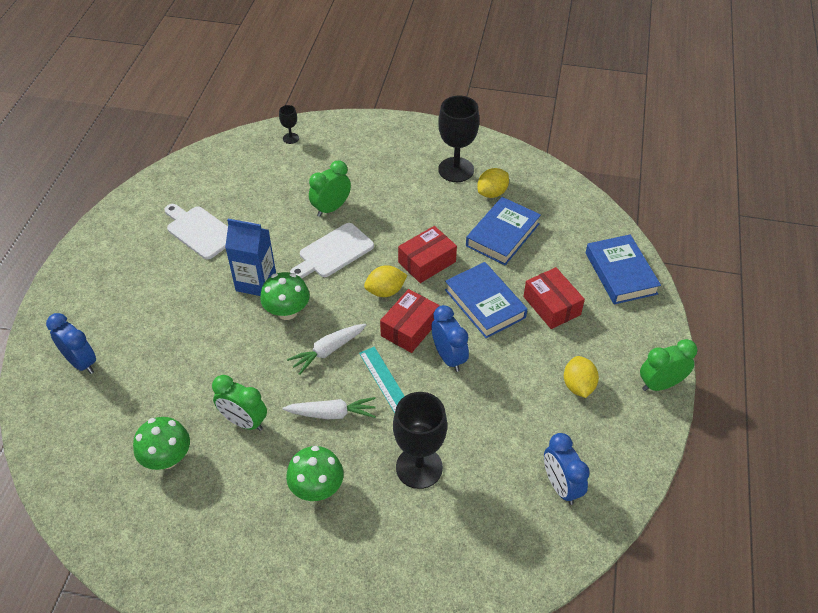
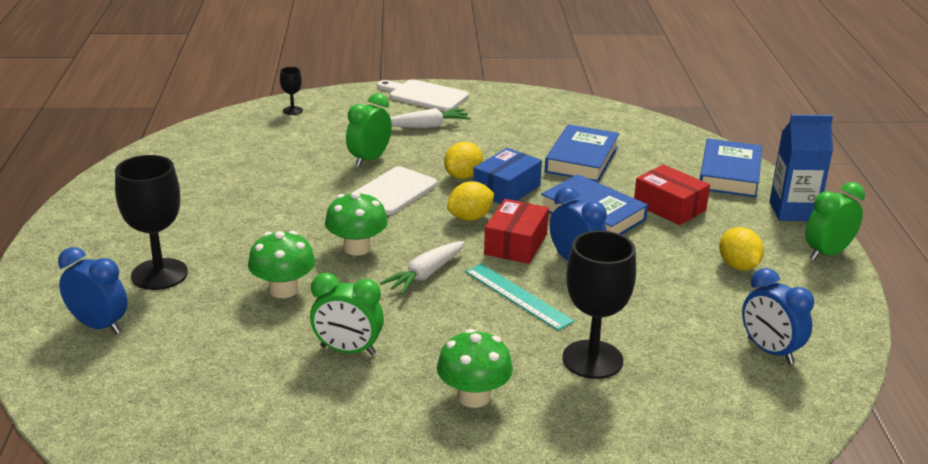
camera: 15 degrees left, 20 degrees down
green mushroom [133,417,190,470] -> green mushroom moved to [248,231,315,298]
white cutting board [165,204,228,259] -> white cutting board moved to [377,79,469,112]
blue carton [225,219,276,296] -> blue carton moved to [769,114,833,221]
white carrot [283,397,376,419] -> white carrot moved to [390,108,471,128]
red box [398,226,457,283] -> blue box [473,148,542,204]
black goblet [438,96,479,182] -> black goblet moved to [115,155,188,290]
yellow lemon [477,168,509,198] -> yellow lemon moved to [444,142,483,179]
blue book [586,234,661,304] -> blue book turned 45 degrees clockwise [700,139,762,198]

